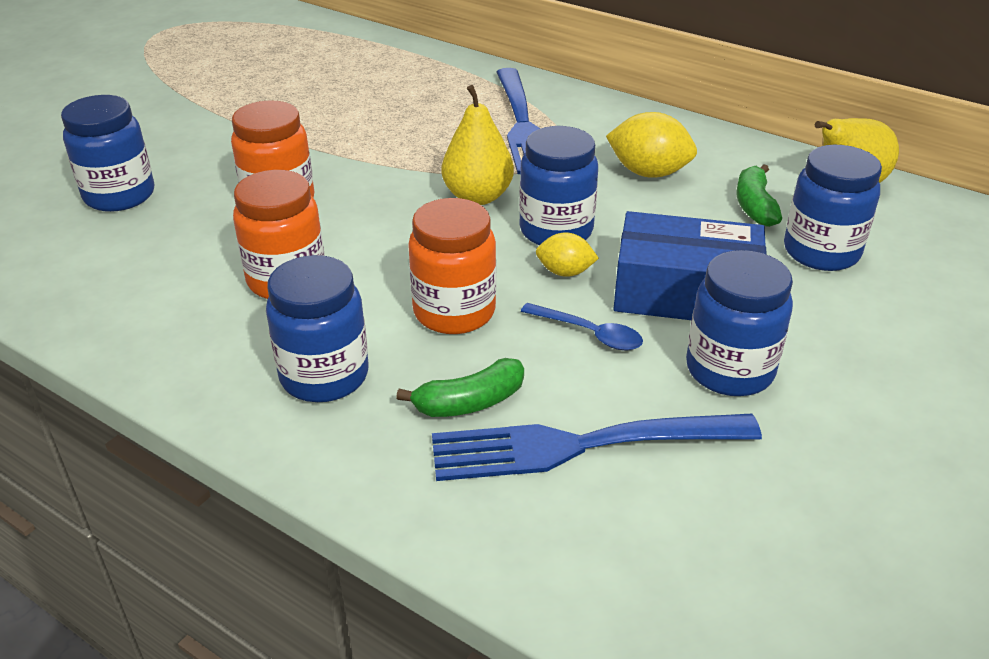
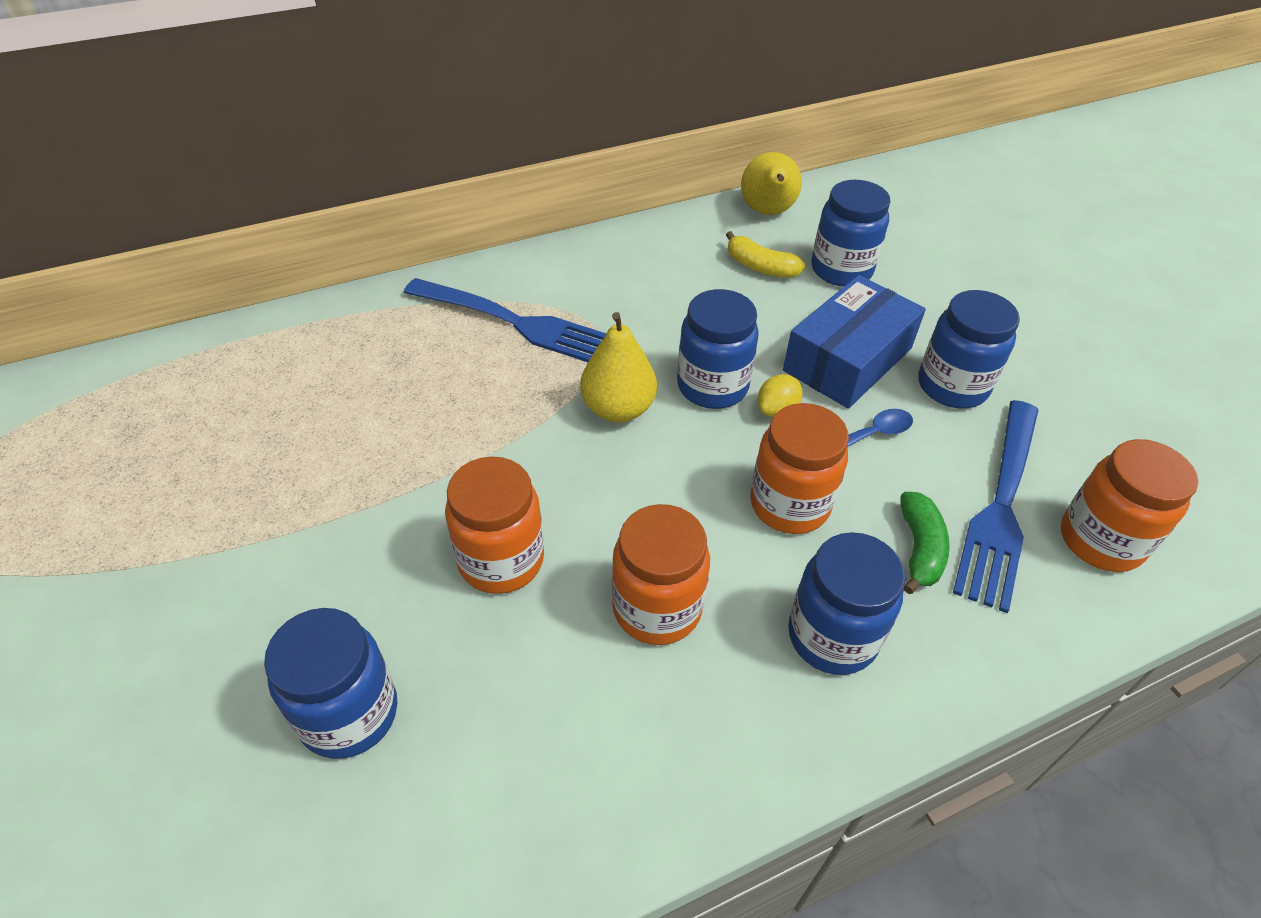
camera: 60 degrees left, 10 degrees up
yellow lemon [606,112,697,178] -> none
green banana [737,164,782,227] -> yellow banana [726,231,806,278]
none -> orange jar [1061,439,1198,572]

